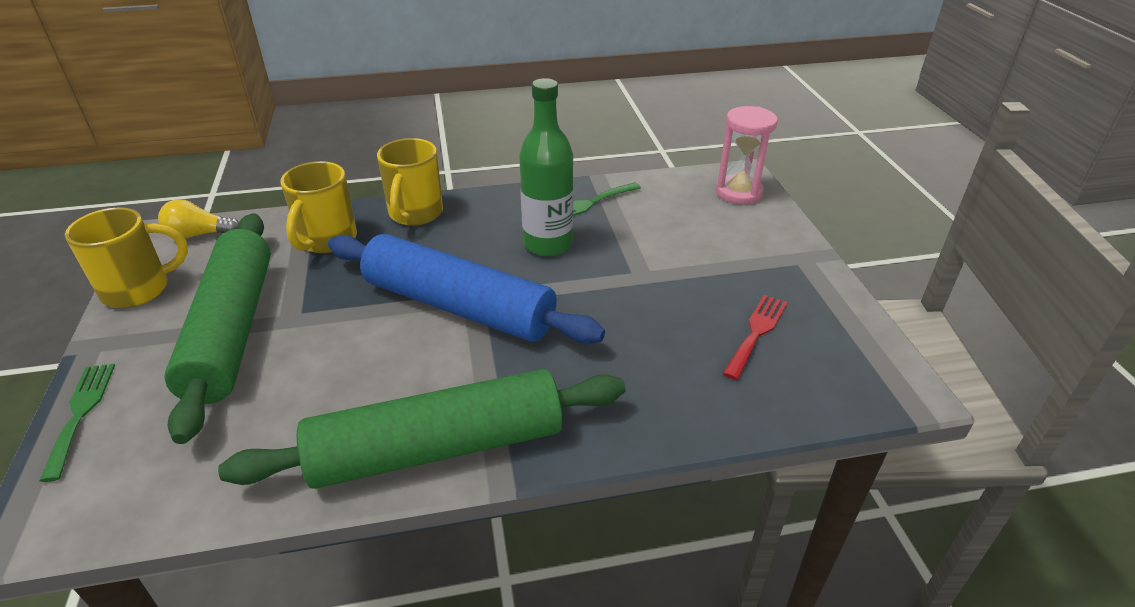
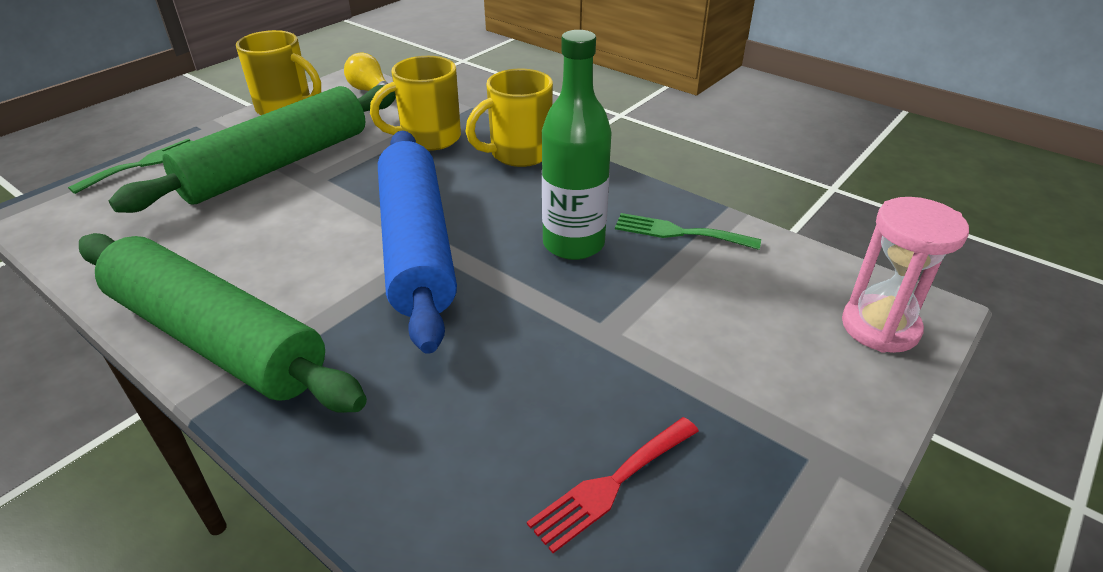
camera: 50 degrees right, 0 degrees up
red fork [722,295,788,380] -> red fork turned 150 degrees clockwise [527,417,699,553]

